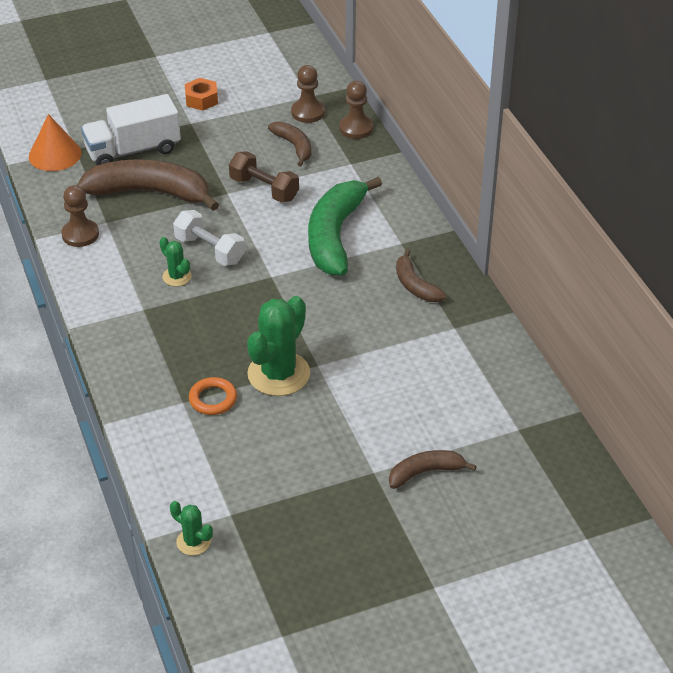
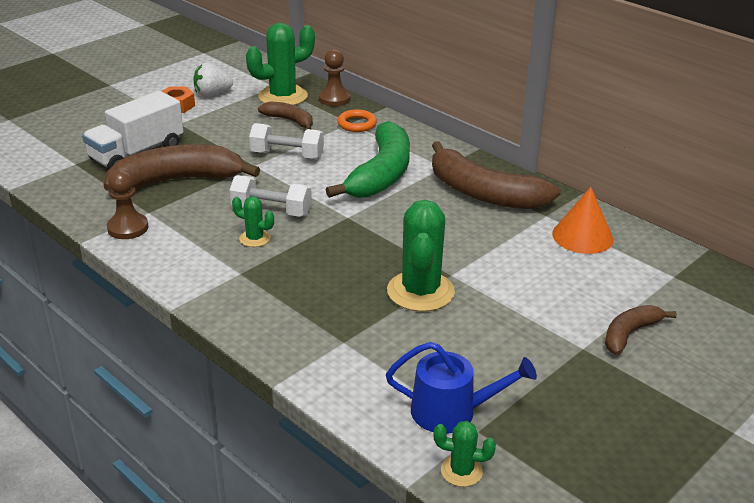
camera: 25 degrees left, 10 degrees down
orange cone [29,114,82,171] -> orange cone moved to [552,187,614,254]
orange ring [189,377,237,415] -> orange ring moved to [337,109,377,132]
brown dumbbell [229,151,299,202] -> white dumbbell [249,123,324,159]
brown pawn [291,65,325,123] -> green cactus [246,23,315,105]
green banana [308,177,382,275] -> green banana turned 150 degrees counterclockwise [326,121,410,198]
brown banana [396,249,447,302] -> brown banana [432,141,561,209], size x1.93
none -> white strawberry [193,62,233,97]
none -> blue watering can [386,342,537,434]

